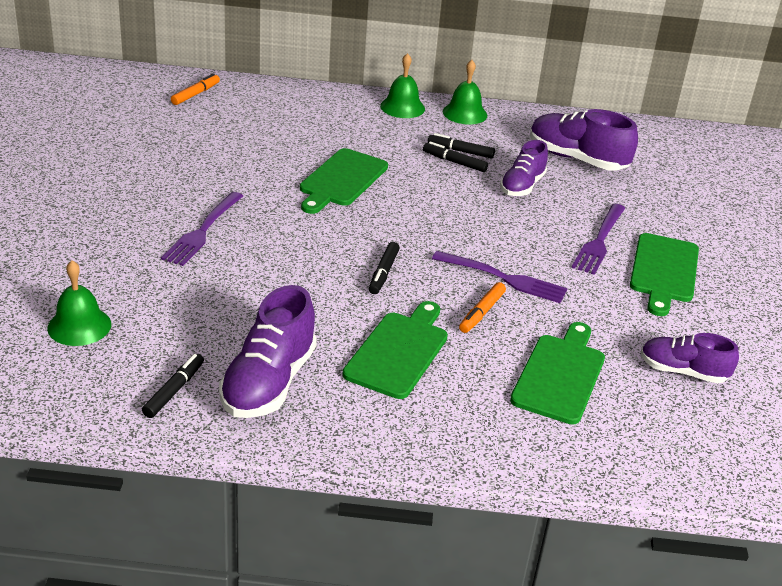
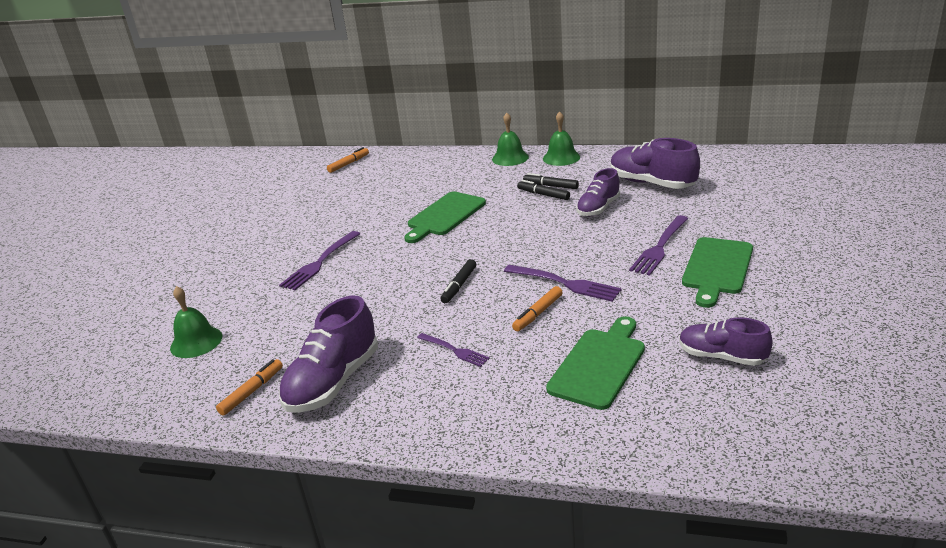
camera: 15 degrees right, 5 degrees down
black marker [142,354,204,418] -> orange marker [216,359,283,416]
green cutting board [342,301,448,399] -> purple fork [417,333,490,367]

